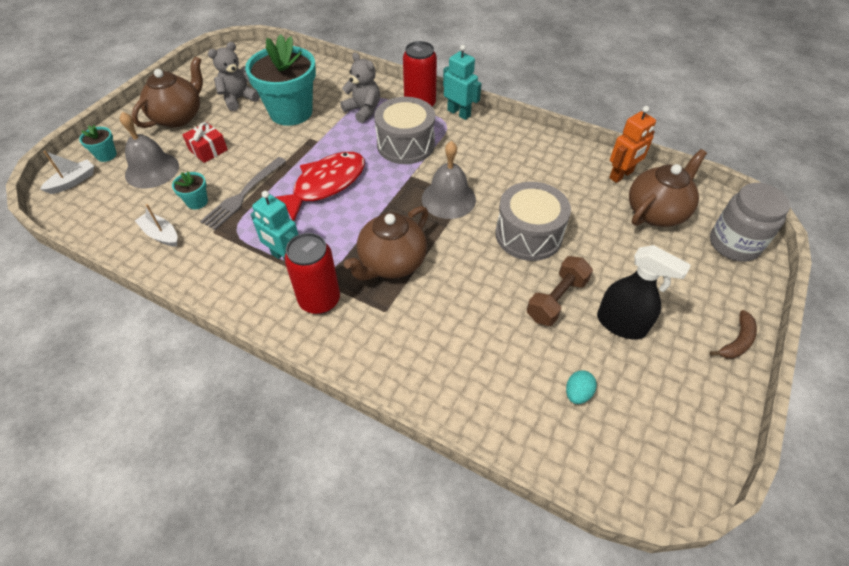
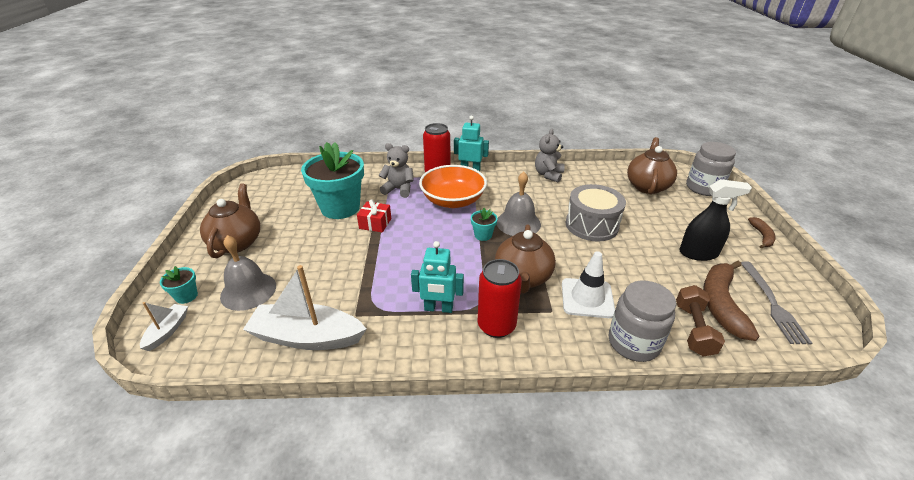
camera: 30 degrees left, 15 degrees down
white boat [135,204,177,247] -> white boat [243,265,366,350], size x2.02
turquoise flower pot [172,171,208,209] -> turquoise flower pot moved to [471,208,498,241]
red gift [182,122,228,163] -> red gift moved to [357,199,391,233]
grey fork [200,157,286,230] -> grey fork moved to [741,262,812,344]
grey teddy bear [208,42,260,111] -> grey teddy bear moved to [535,129,565,183]
red fish [275,152,365,221] -> none
grey drum [374,97,435,164] -> orange bowl [419,165,487,208]
brown dumbbell [527,256,593,326] -> brown dumbbell moved to [676,285,725,357]
turquoise egg [566,370,597,404] -> brown banana [703,261,759,341]
orange robot [609,106,656,183] -> none
none -> white traffic cone [562,251,615,318]
none -> grey jar [609,281,676,362]

